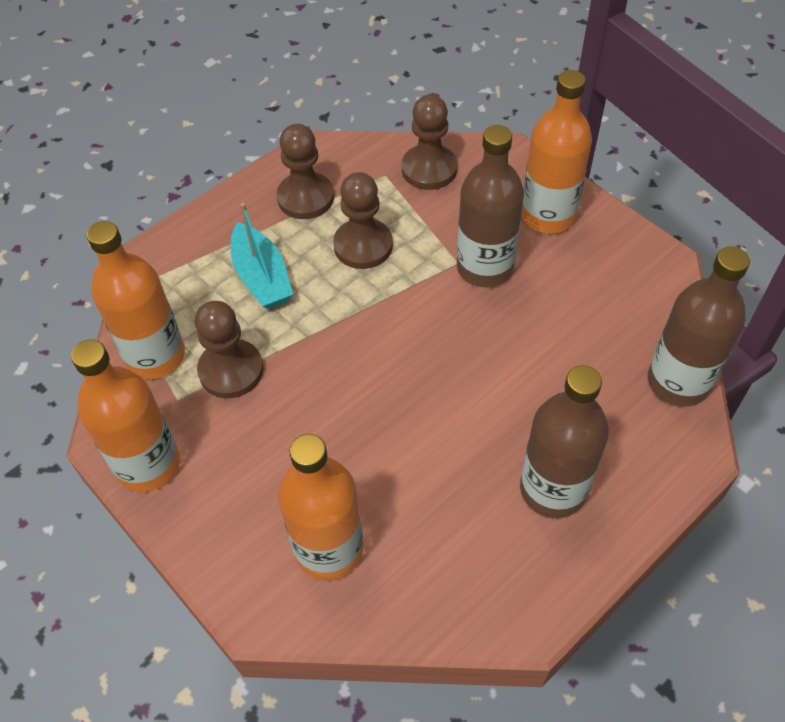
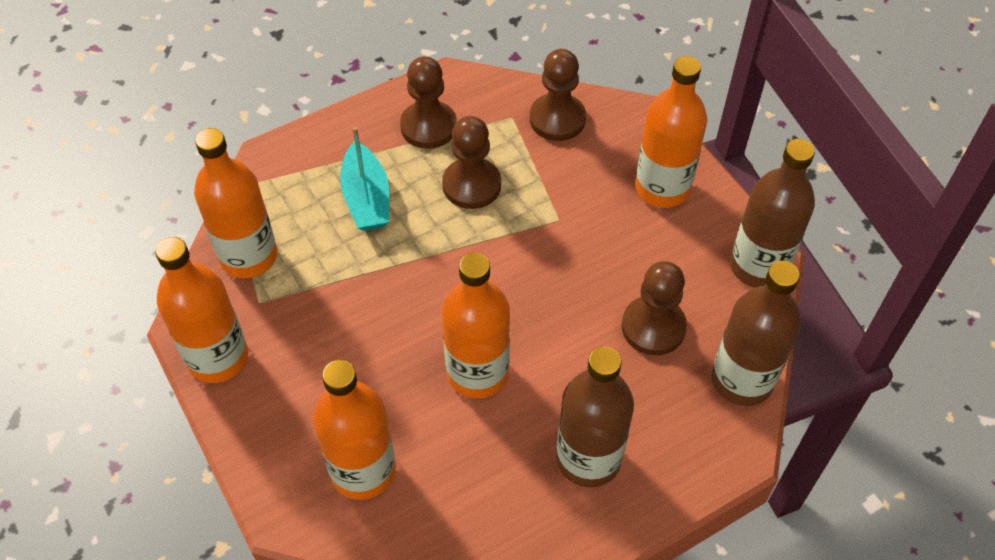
camera: 10 degrees right, 0 degrees up
brown pawn [195,301,263,398] -> brown pawn moved to [622,261,687,355]
brown bottle [457,125,524,287] -> brown bottle moved to [730,139,815,288]
none -> orange bottle [442,253,510,399]

